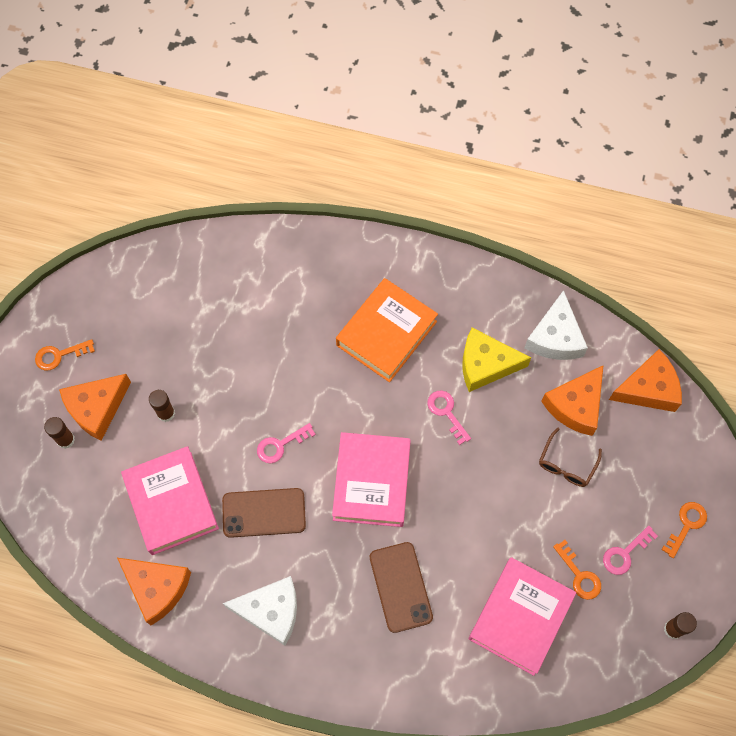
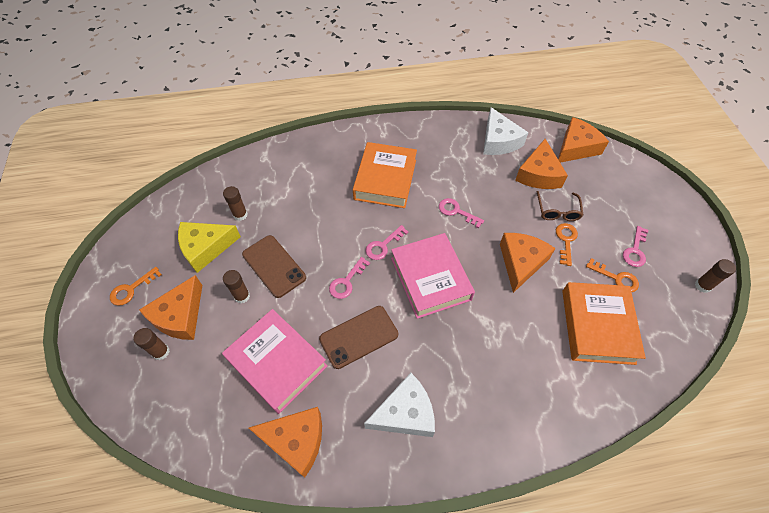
camera: 25 degrees left, 10 degrees down
brown phone [370,542,433,633] -> brown phone moved to [242,235,306,298]
yellow cheese [463,328,531,392] -> yellow cheese moved to [178,222,241,273]
pink book [469,557,576,676] -> orange book [562,282,646,365]
orange key [662,502,707,558] -> orange key moved to [556,223,578,266]
none -> brown glue stick [223,186,248,221]
none -> pink key [365,225,409,260]
none -> orange cheese [500,233,556,293]

